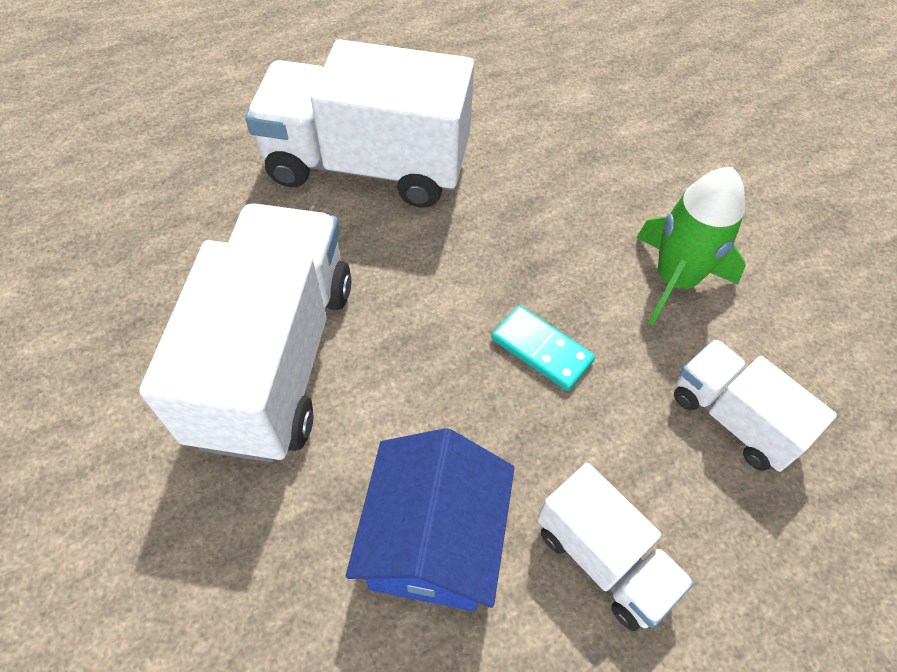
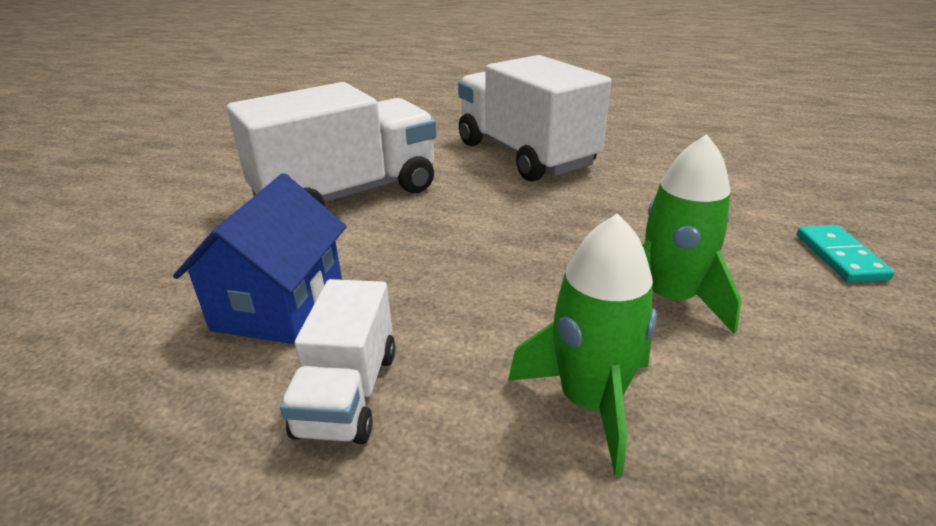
camera: 50 degrees right, 25 degrees down
blue house [346,428,515,611] -> blue house turned 45 degrees counterclockwise [173,173,347,344]
turquoise domino [492,305,595,391] -> turquoise domino moved to [797,225,895,282]
white truck [674,339,837,472] -> green rocket [508,213,657,476]

